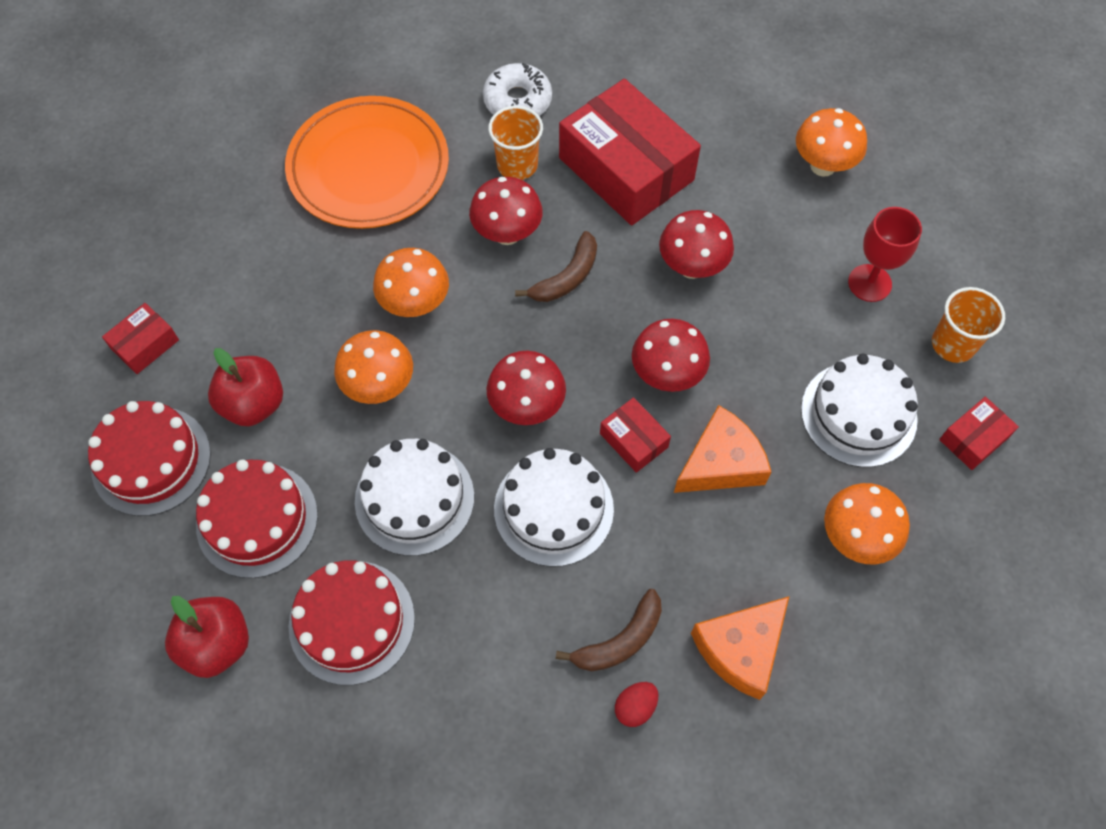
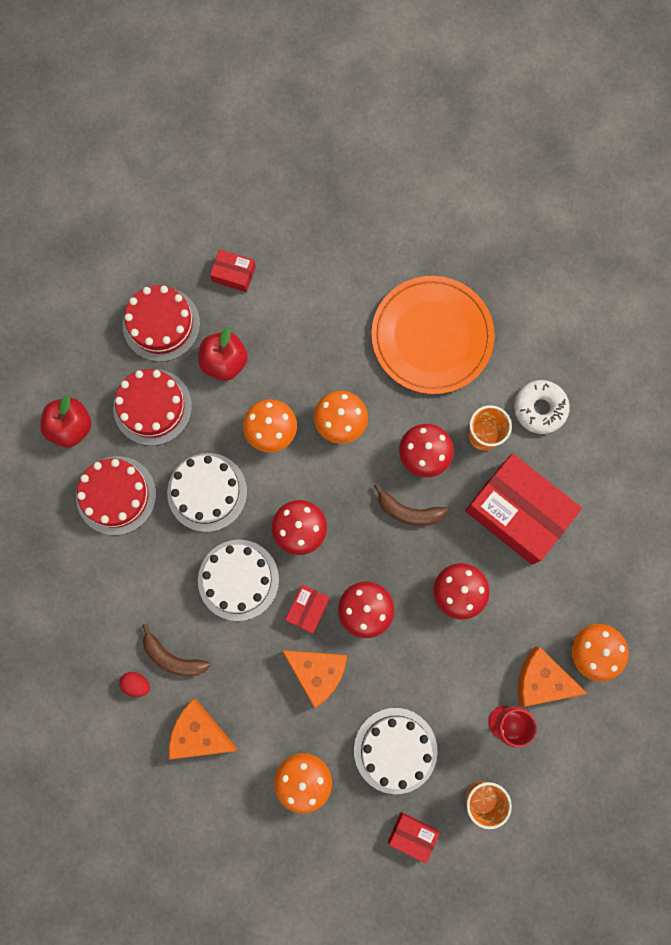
camera: 65 degrees right, 15 degrees up
red box [559,79,701,225] -> red box turned 75 degrees counterclockwise [465,453,582,565]
none -> orange cheese [518,647,588,707]

